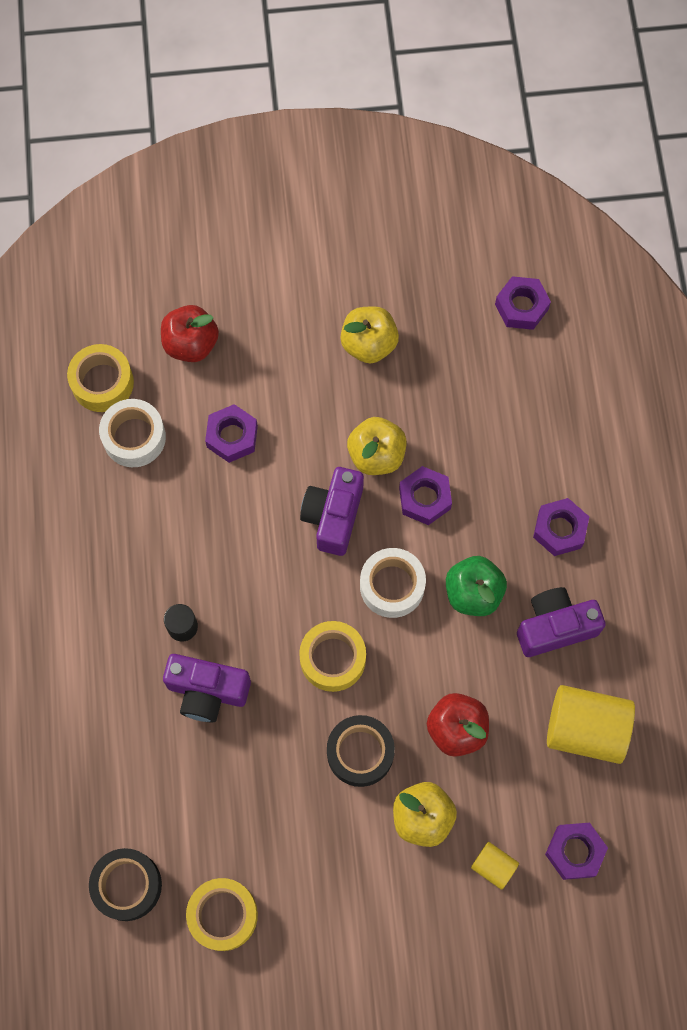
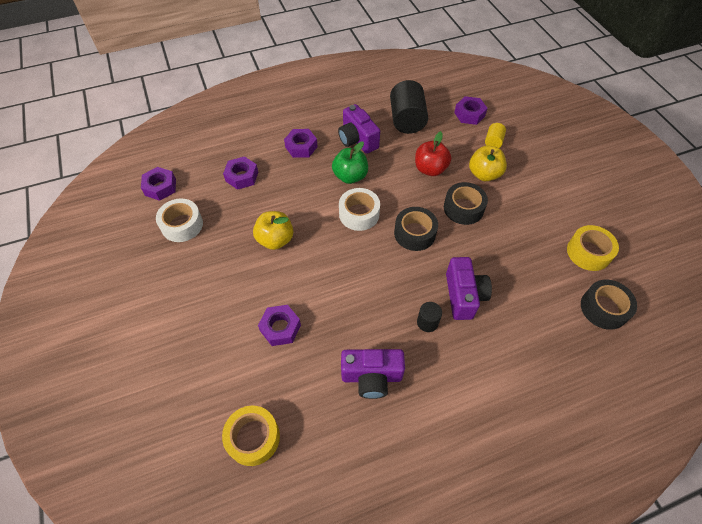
camera: 105 degrees left, 15 degrees down
white tape [99,399,166,467] -> white tape moved to [156,198,203,242]
red apple [161,305,219,362] -> none
yellow tape [299,621,366,692] -> black tape [394,207,438,251]
purple camera [300,467,364,556] -> purple camera moved to [341,349,405,399]
yellow apple [340,306,399,363] -> none
purple nut [399,466,452,525] -> purple nut moved to [223,156,258,190]
yellow cylinder [547,685,635,764] -> black cylinder [390,80,428,134]

